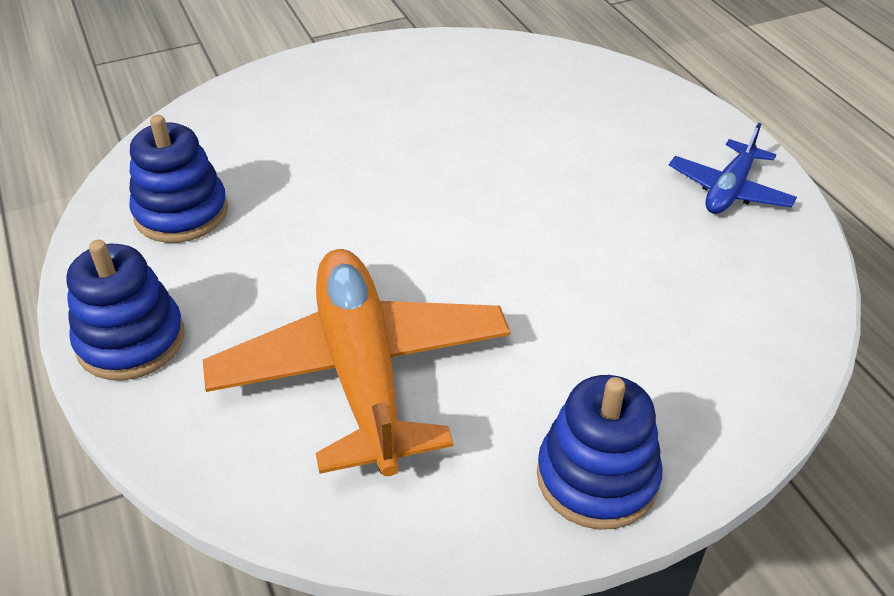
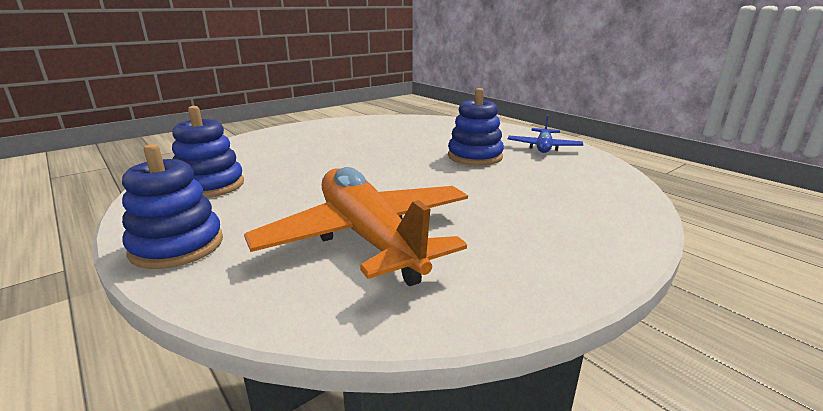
camera: 15 degrees left, 20 degrees down
blue stacking toy [537,375,663,530] -> blue stacking toy moved to [448,88,504,166]

